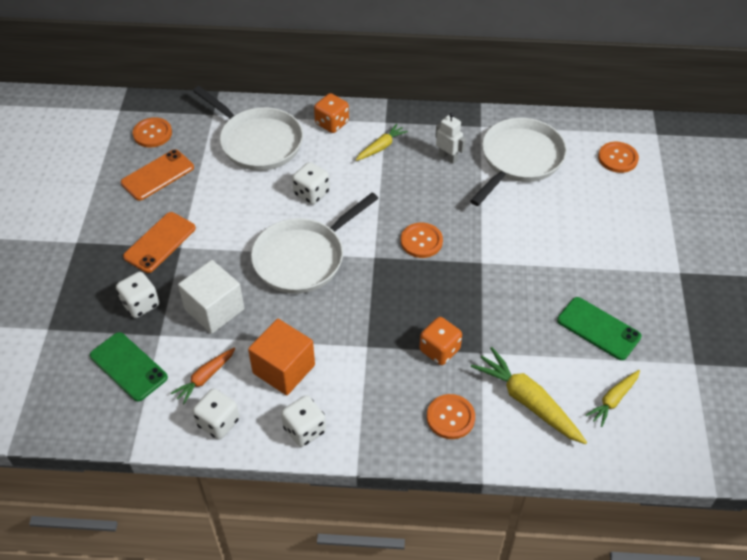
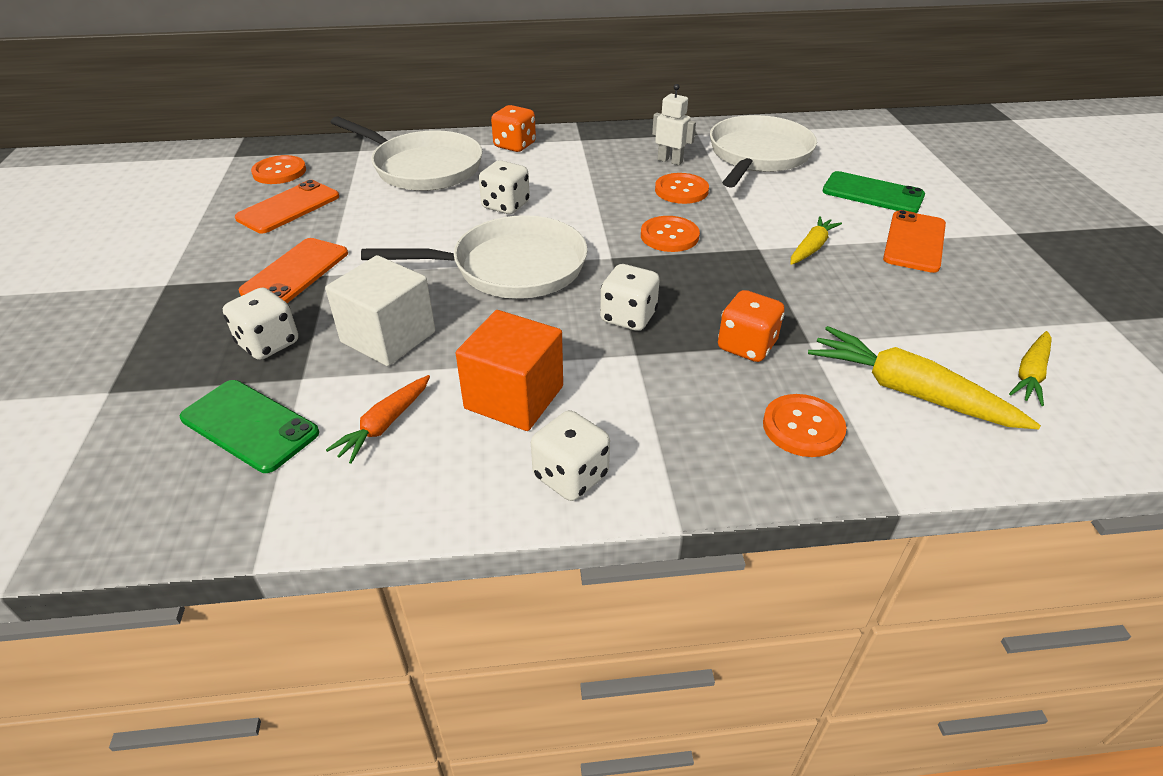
camera: 10 degrees left, 10 degrees down
white dice [193,389,240,439] -> white dice moved to [600,264,660,331]
white pan [251,193,379,294] -> white pan turned 135 degrees counterclockwise [361,215,588,299]
yellow carrot [356,124,408,161] -> yellow carrot moved to [790,216,842,265]
green phone [557,297,642,360] -> green phone moved to [822,171,925,213]
orange button [598,142,639,173] -> orange button moved to [655,173,709,204]
none -> orange phone [883,210,946,273]

